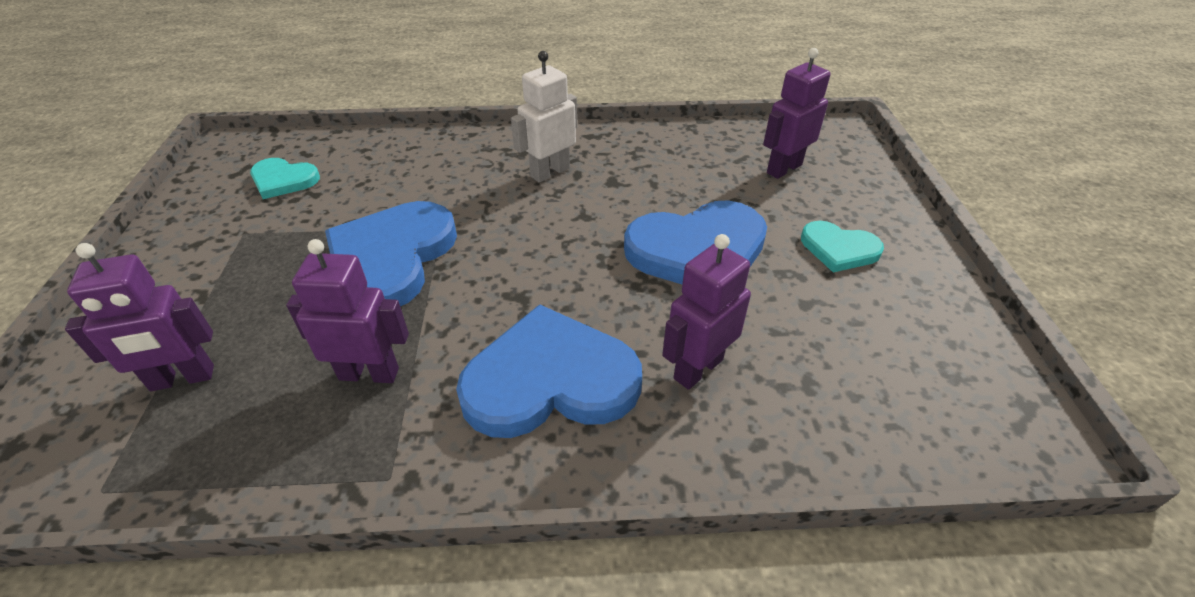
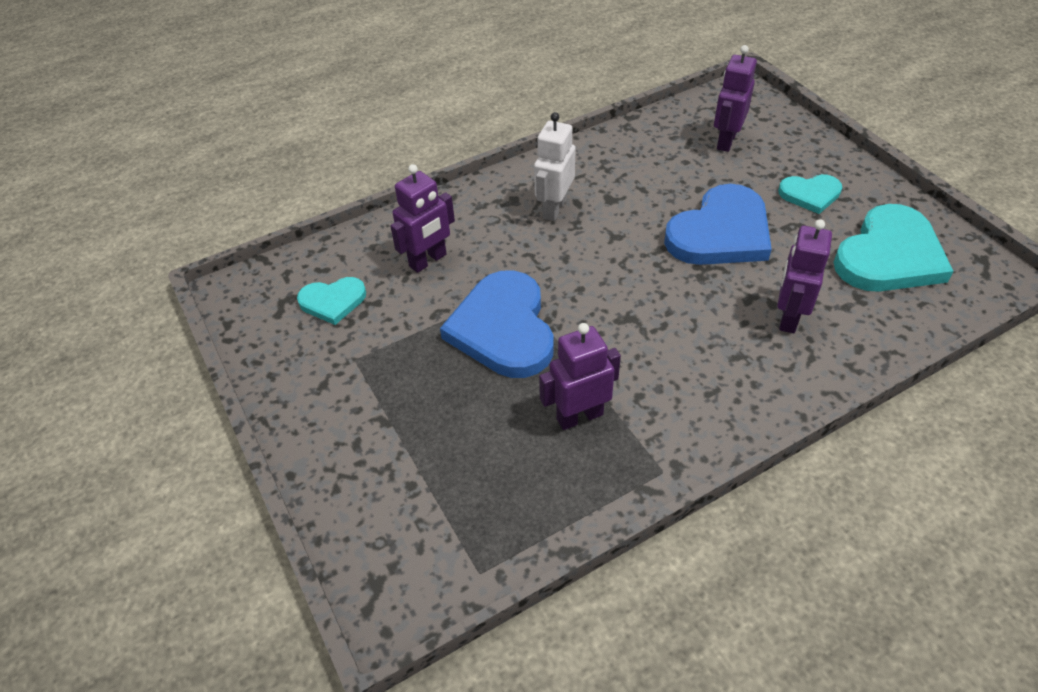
camera: 25 degrees left, 5 degrees up
purple robot [65,243,214,391] -> purple robot moved to [390,164,455,273]
blue heart [456,304,642,438] -> none
none -> turquoise heart [834,204,953,292]

